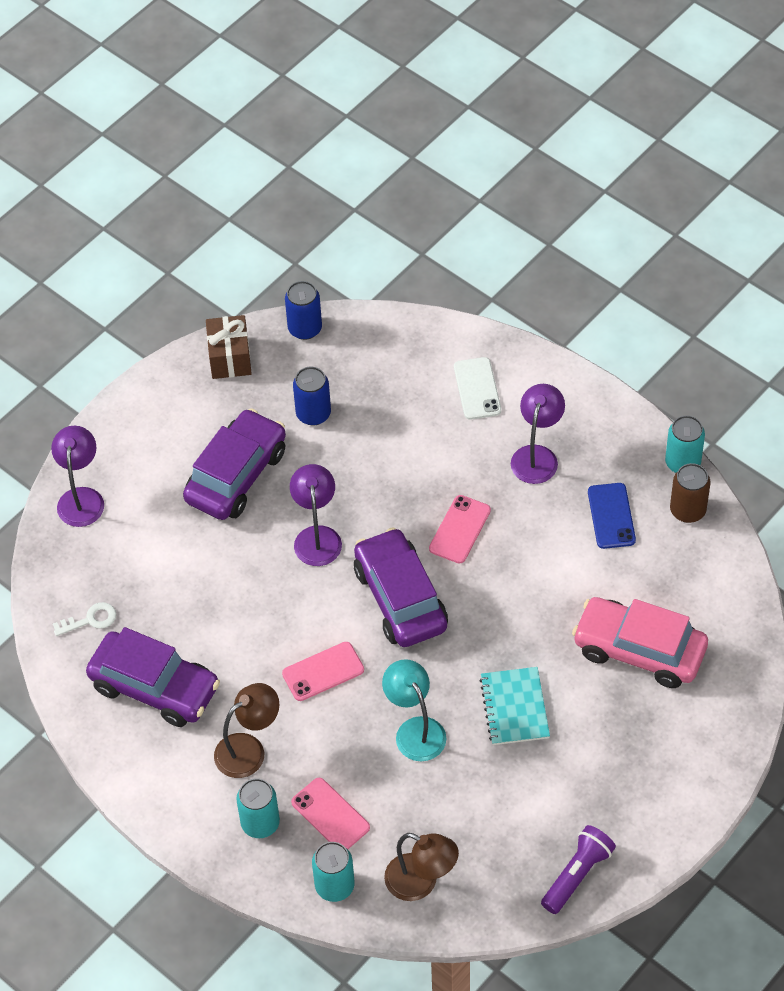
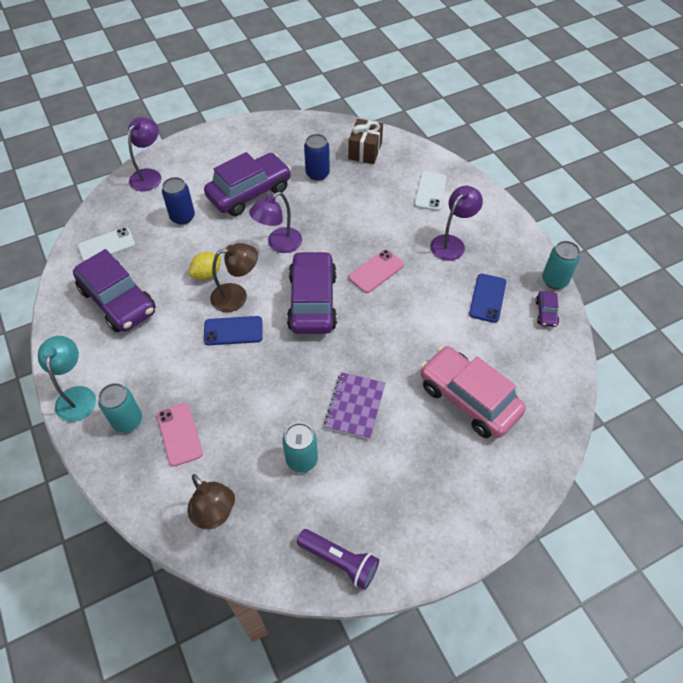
camera: 20 degrees right, 0 degrees up
white key [53,602,116,636] -> white phone [78,227,136,262]
brown gift [206,315,252,379] -> brown gift moved to [348,119,383,164]
brown lamp [214,683,280,778] -> brown lamp moved to [210,243,258,312]
pink phone [282,642,364,701] -> blue phone [204,316,263,345]
blue can [285,281,322,340] -> blue can moved to [162,177,195,225]
purple lamp [290,464,342,566] -> purple lamp turned 150 degrees counterclockwise [249,192,302,253]
turquoise can [312,842,354,902] -> turquoise can moved to [282,423,318,473]
turquoise lamp [382,659,447,761] -> turquoise lamp moved to [38,336,96,422]
turquoise notebook [480,667,550,745] -> purple notebook [324,372,385,439]
purple flashlight [541,825,616,914] -> purple flashlight turned 60 degrees clockwise [297,529,379,590]
brown can [670,463,710,523] -> purple car [535,291,559,327]
none -> yellow lemon [189,252,221,280]

